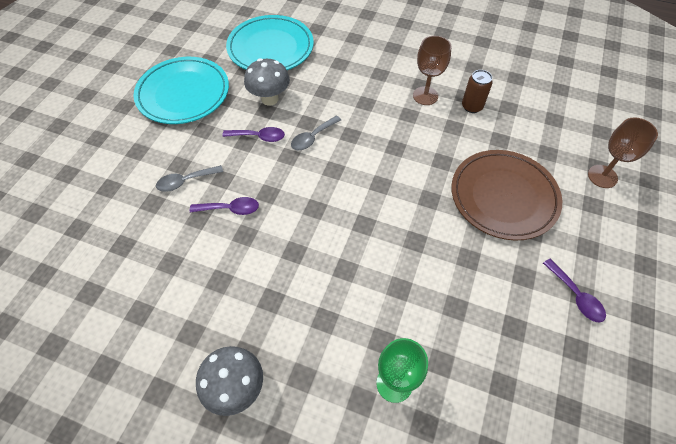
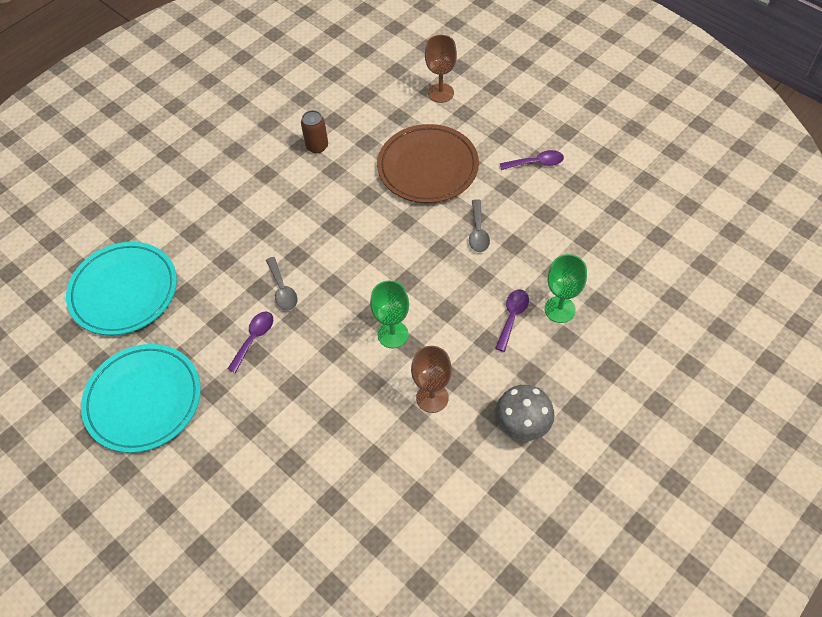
camera: 65 degrees left, 0 degrees up
grey spoon [156,165,223,192] -> grey spoon moved to [469,199,490,252]
purple spoon [190,197,259,215] -> purple spoon moved to [495,289,529,352]
grey mushroom [244,58,290,106] -> none
brown goblet [413,36,451,105] -> brown goblet moved to [411,346,452,413]
none -> green goblet [370,281,409,348]

